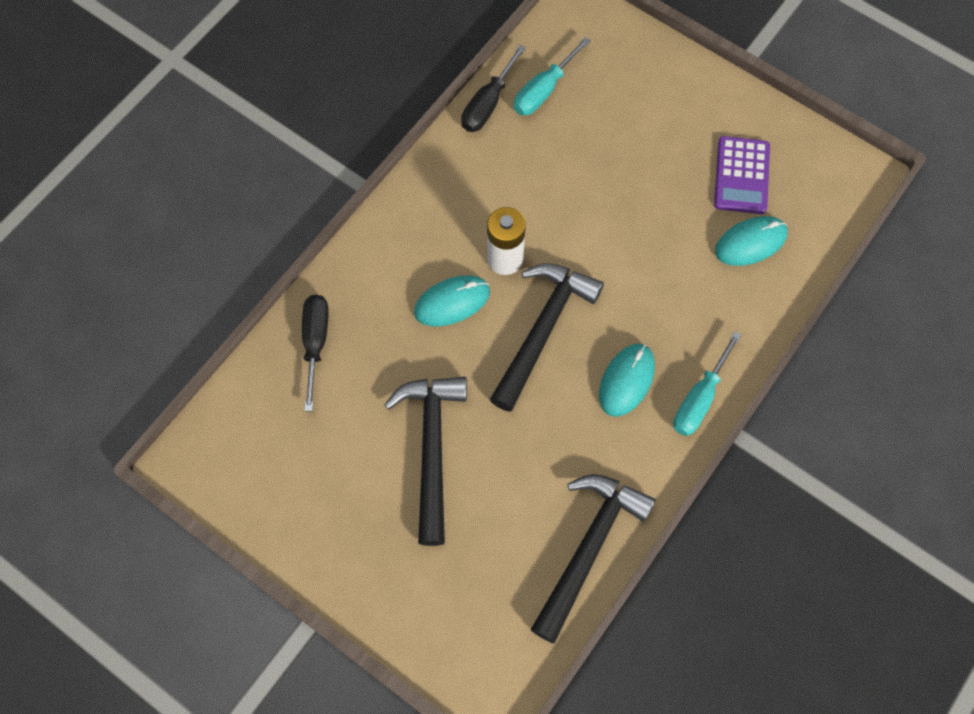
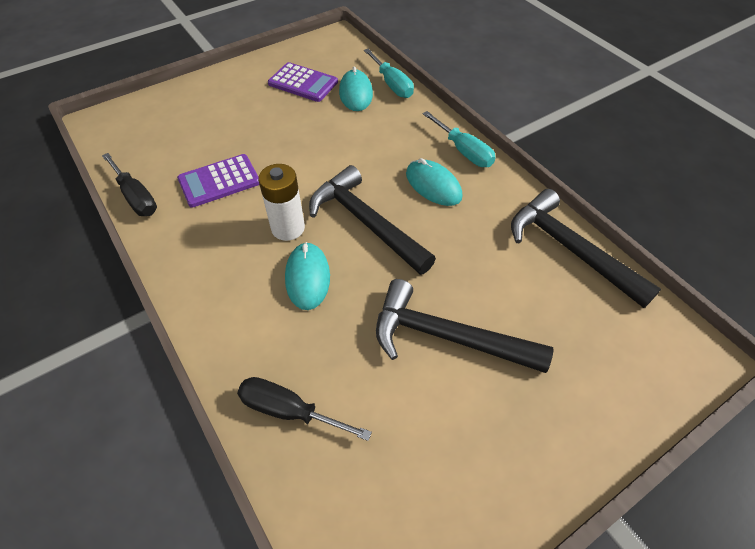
camera: 70 degrees left, 15 degrees down
turquoise screwdriver [514,37,591,116] -> turquoise screwdriver moved to [364,49,414,98]
none -> purple calculator [177,154,259,208]

